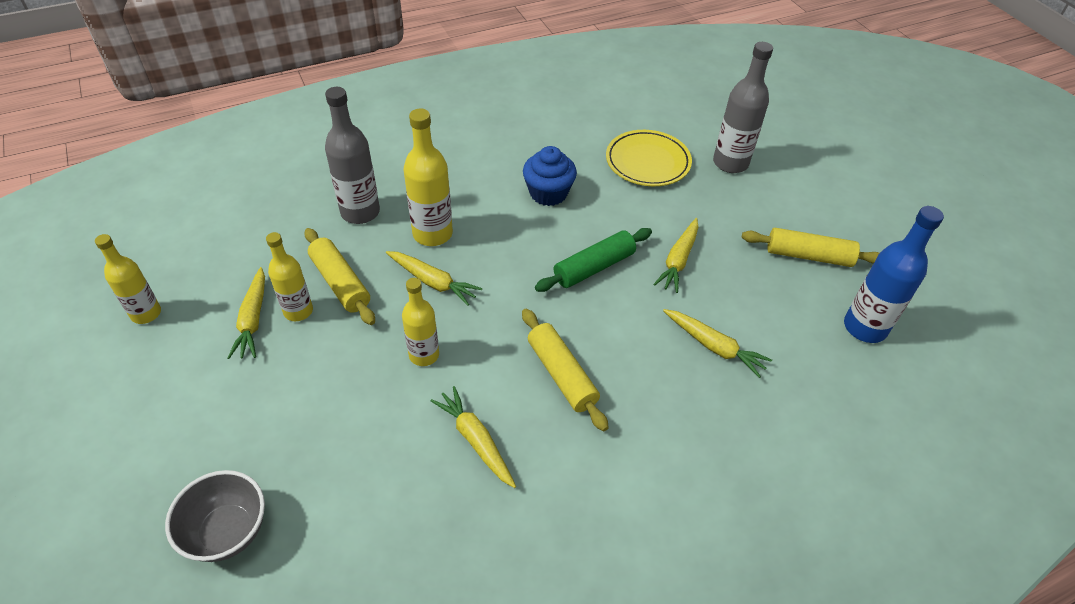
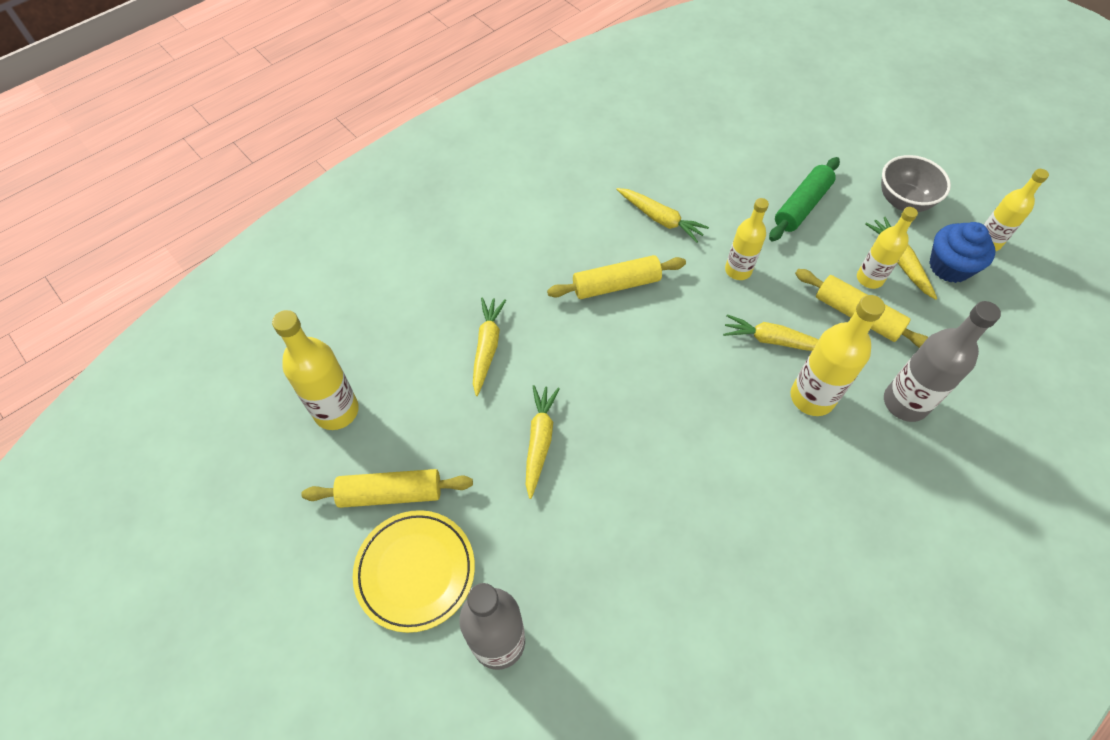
camera: 165 degrees right, 10 degrees up
grey bowl [165,470,265,562] -> grey bowl moved to [881,155,951,212]
yellow rolling pin [522,309,609,431] -> yellow rolling pin turned 60 degrees counterclockwise [547,255,686,299]
blue cupcake [523,146,577,206] -> blue cupcake moved to [929,222,996,283]
green rolling pin [535,228,652,292] -> green rolling pin moved to [769,157,840,241]
yellow plate [606,130,692,186] -> yellow plate moved to [353,510,475,633]
yellow carrot [663,309,772,378] -> yellow carrot turned 75 degrees clockwise [473,297,506,396]
blue bottle [844,206,944,343] -> yellow bottle [272,310,359,430]

